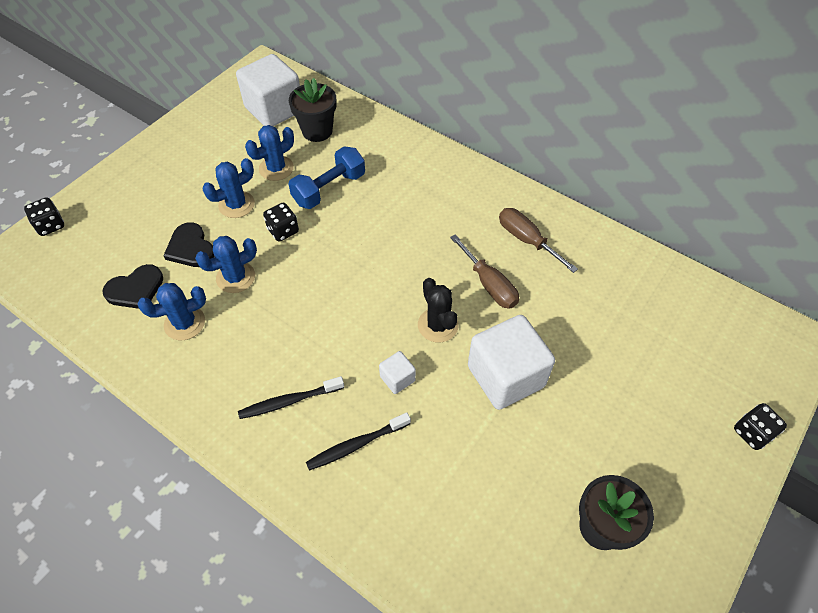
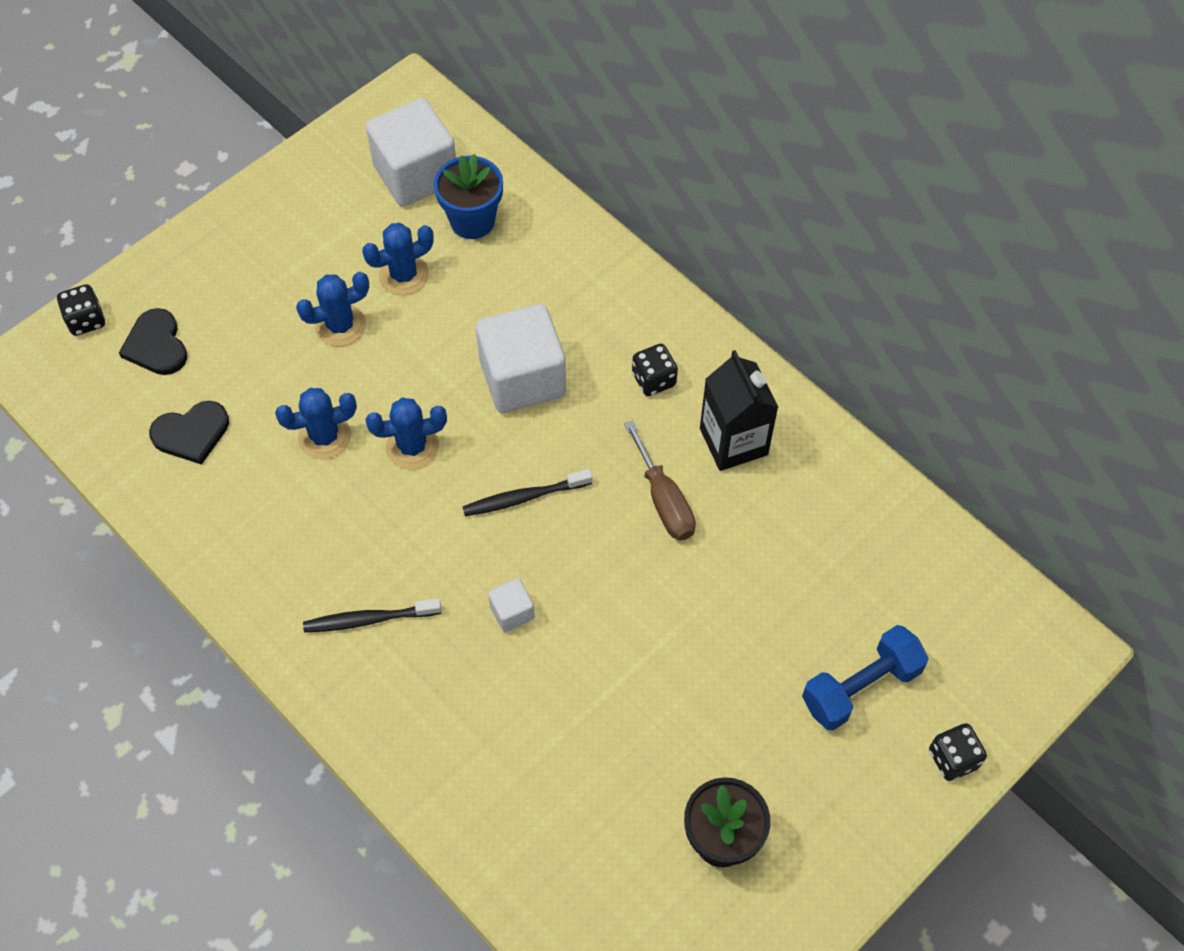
camera: 10 degrees right, 5 degrees up
blue cactus [138,283,206,340] -> blue cactus moved to [365,398,447,469]
black heart [163,222,214,267] -> black heart moved to [119,308,187,375]
black dice [263,203,299,242] -> black dice moved to [632,344,678,396]
black flower pot [289,78,337,142] -> blue flower pot [434,154,503,239]
blue dumbbell [289,146,365,209] -> blue dumbbell moved to [802,625,929,730]
black toothbrush [306,412,411,471] -> black toothbrush moved to [462,469,592,516]
black cactus [418,278,459,342] -> none
white cube [468,315,555,410] -> white cube moved to [476,304,566,413]
brown screwdriver [499,208,578,273] -> black carton [700,350,778,471]

